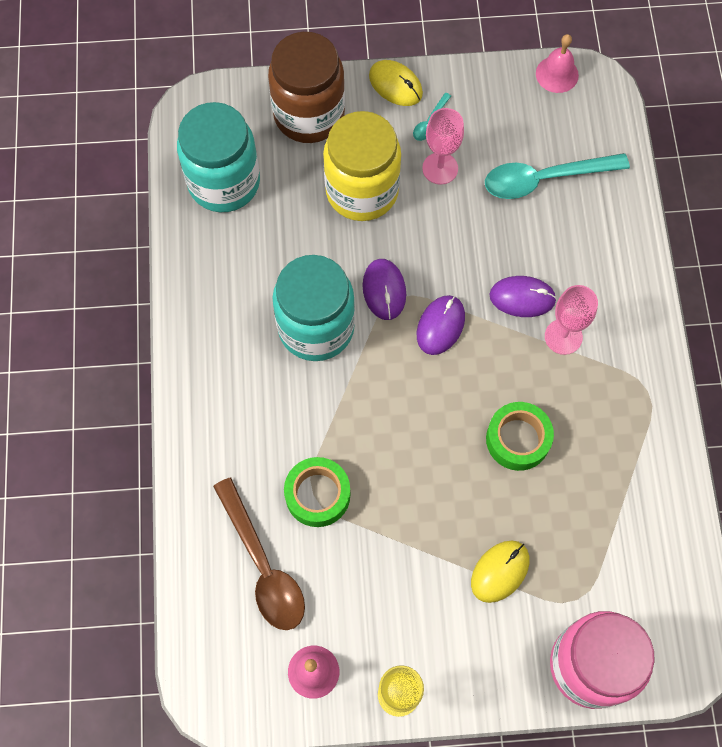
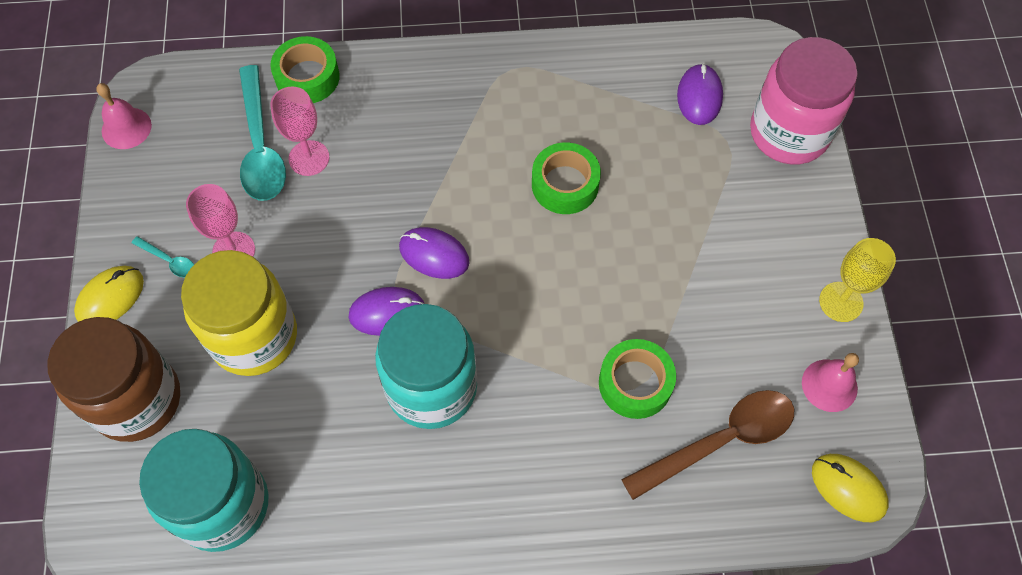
camera: 90 degrees left, 5 degrees down
yellow mouse [471,541,530,603] -> yellow mouse moved to [812,454,889,522]
purple mouse [489,276,557,317] -> purple mouse moved to [677,63,723,125]
pink goblet [545,285,598,355] -> pink goblet moved to [270,86,329,176]
none -> green tape [270,36,340,103]

